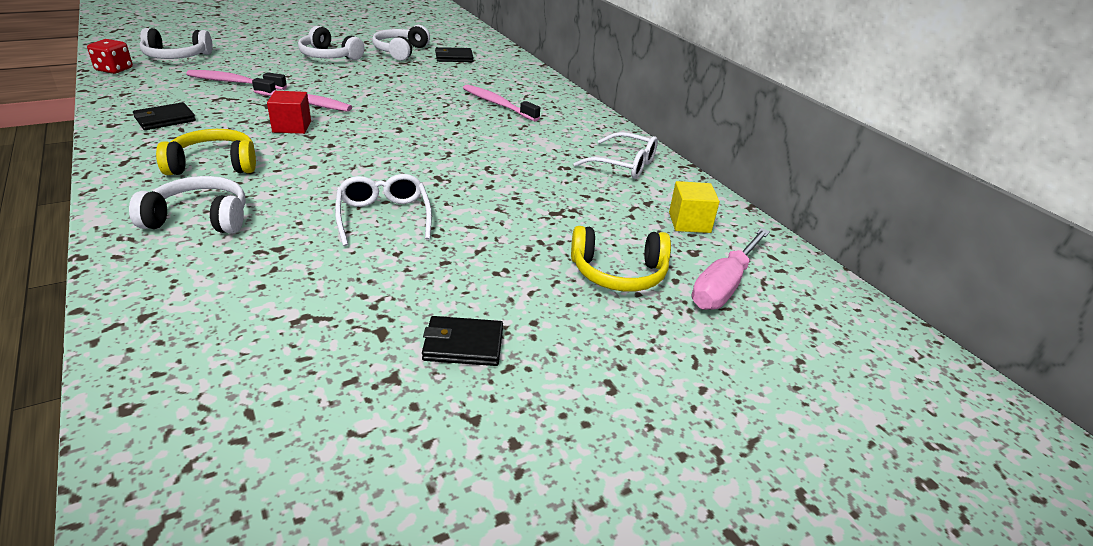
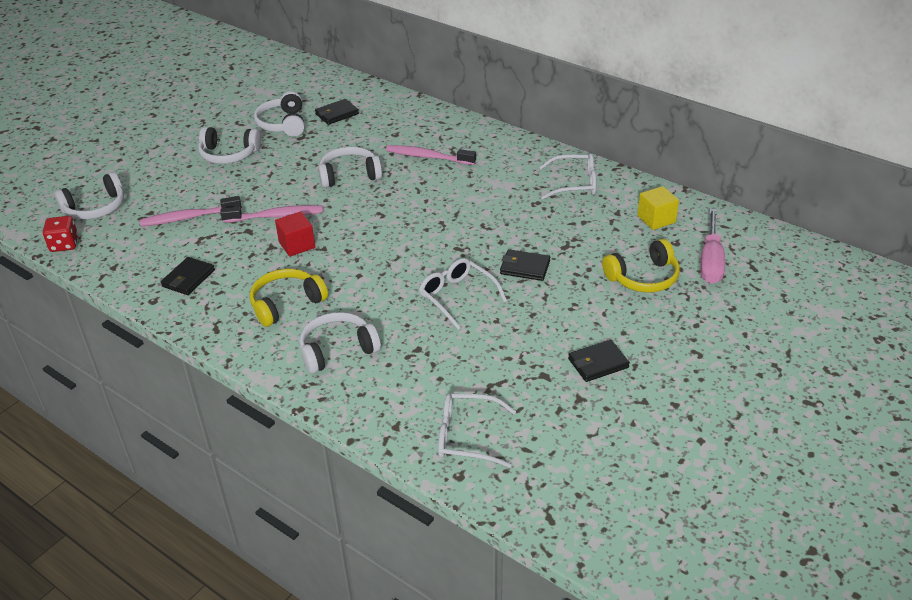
camera: 20 degrees left, 5 degrees up
none -> white headphones [318,147,382,188]
none -> white glasses [438,393,516,468]
none -> black wallet [500,249,550,281]

